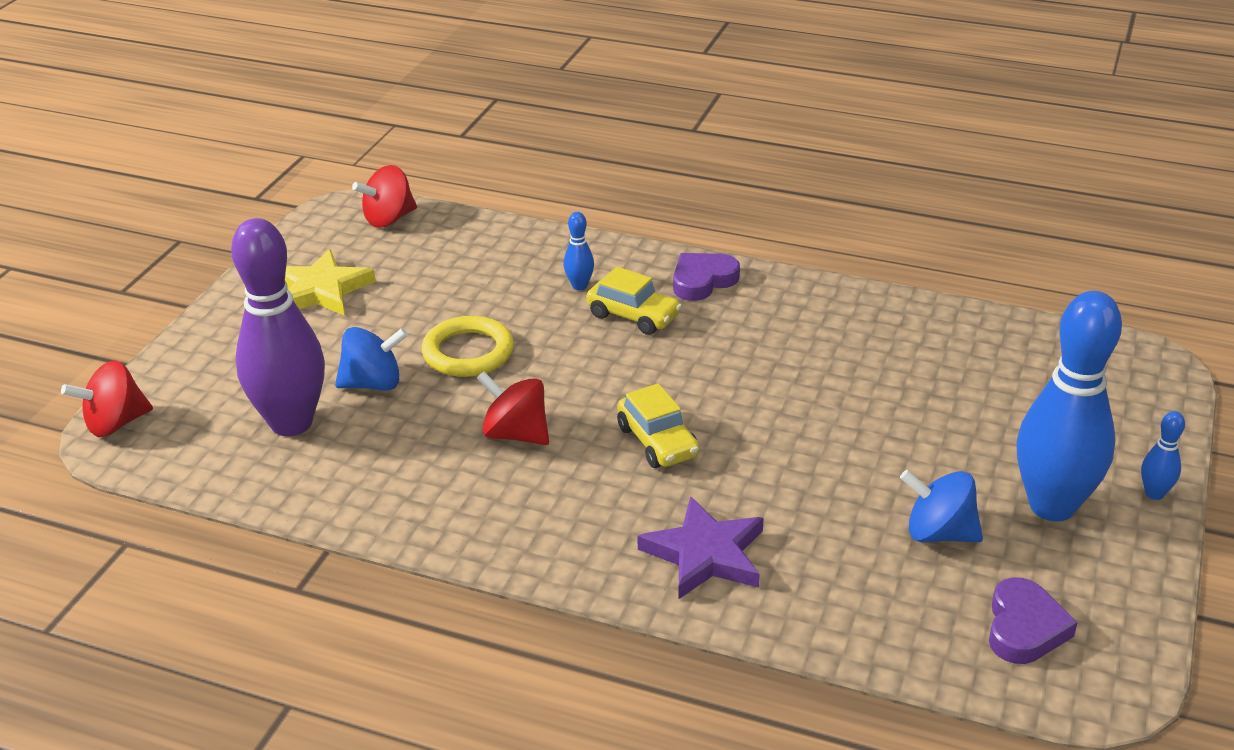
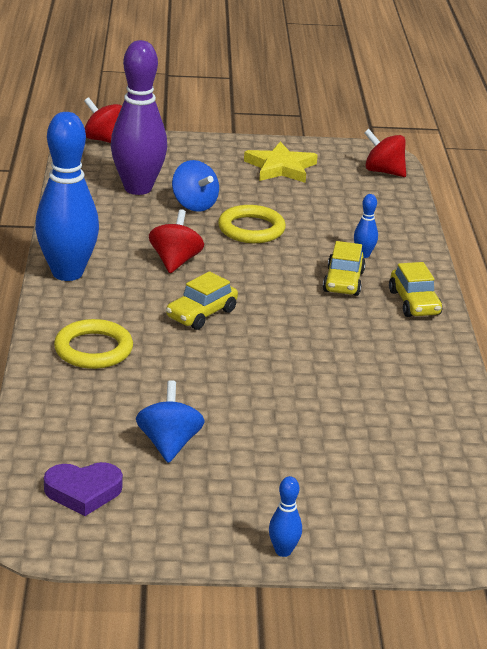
camera: 65 degrees right, 5 degrees down
purple star [638,496,764,600] -> yellow ring [54,319,133,369]
purple heart [673,253,740,301] -> yellow car [389,262,442,317]
blue bowling pin [1016,291,1122,521] -> blue bowling pin moved to [35,112,99,281]

